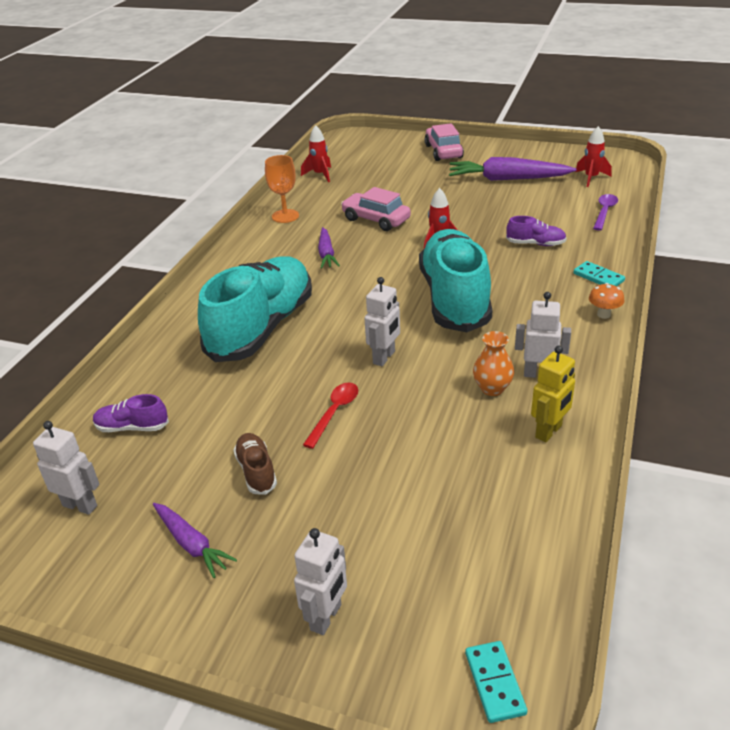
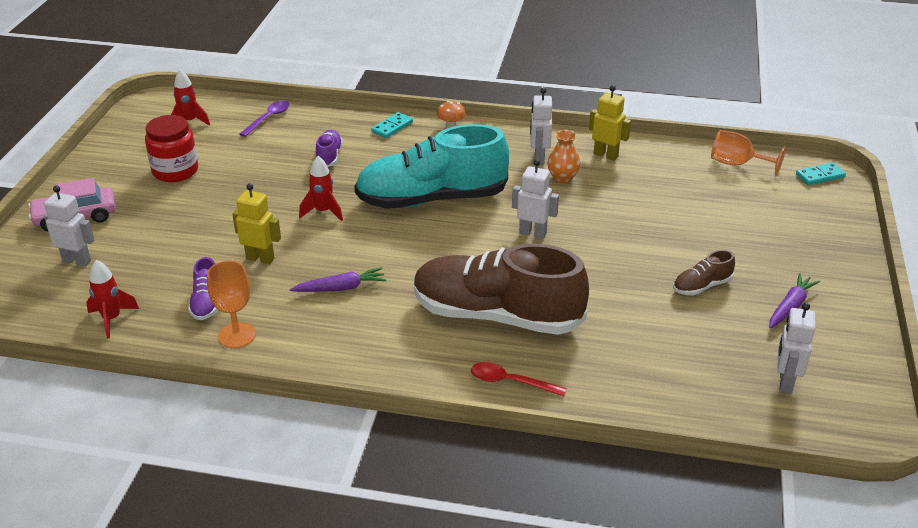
camera: 100 degrees left, 0 degrees up
purple shoe [93,394,169,432] -> purple shoe moved to [188,257,218,320]
turquoise shoe [198,256,312,362] -> brown shoe [414,244,589,335]
white robot [294,528,347,635] -> white robot moved to [44,186,94,266]
red spoon [303,382,358,449] -> red spoon moved to [471,362,567,396]
pink car [341,187,411,231] -> yellow robot [232,183,281,264]
purple carrot [449,157,576,181] -> red jar [145,115,198,182]
purple spoon [593,194,618,231] -> purple spoon turned 105 degrees clockwise [240,100,290,137]
none -> orange goblet [711,130,786,176]

